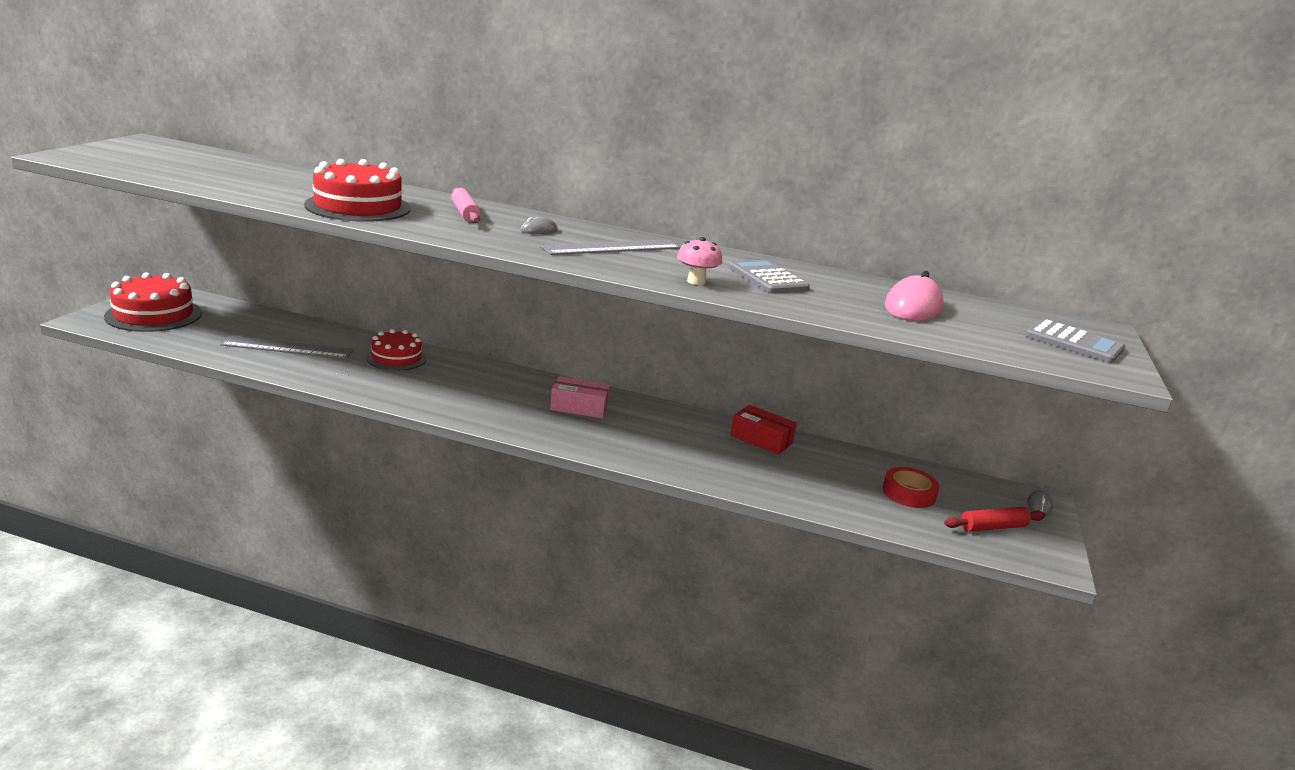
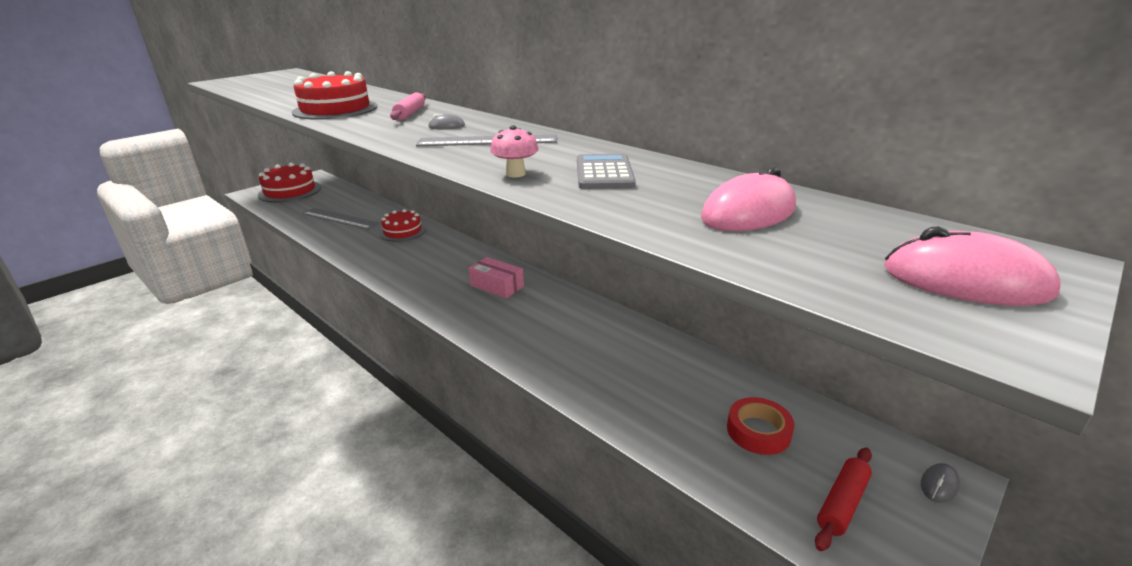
camera: 30 degrees right, 5 degrees up
red box [730,405,797,455] -> none
red rolling pin [944,507,1046,532] -> red rolling pin turned 60 degrees counterclockwise [815,447,872,551]
grey calculator [1025,319,1125,363] -> pink mouse [884,226,1061,306]

